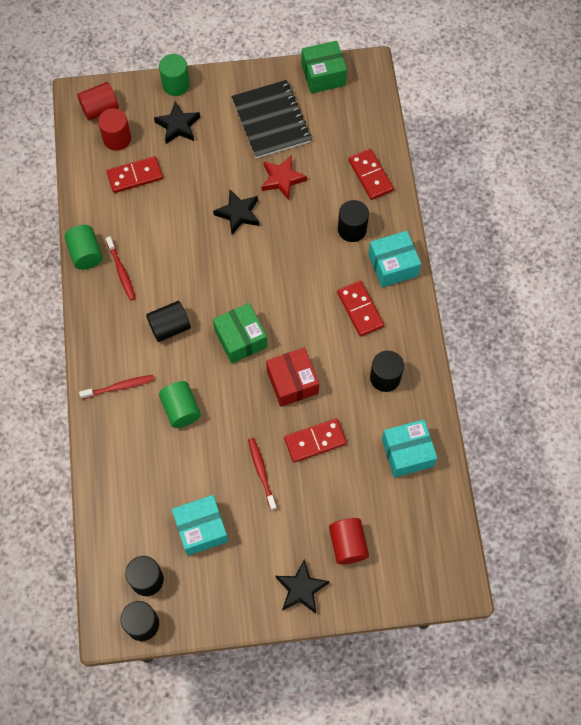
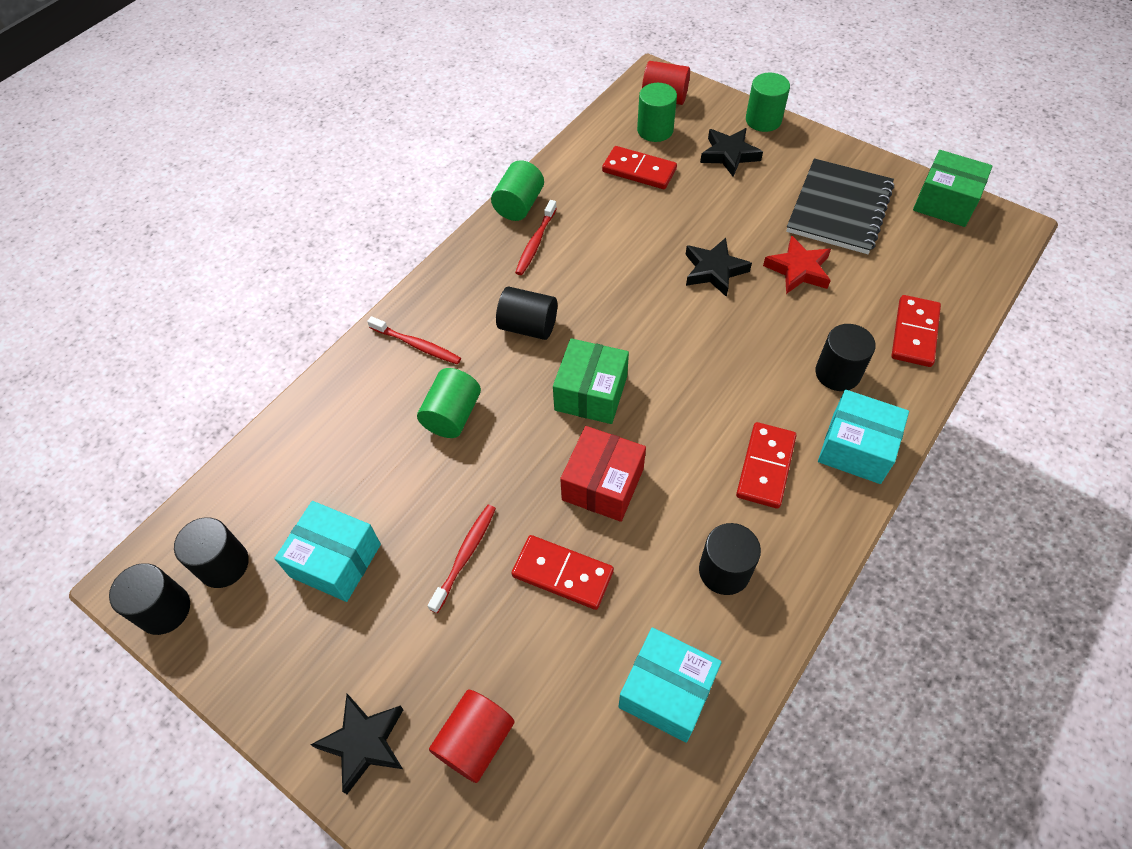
camera: 45 degrees right, 10 degrees down
red cylinder [98,108,131,151] -> green cylinder [637,83,677,142]

